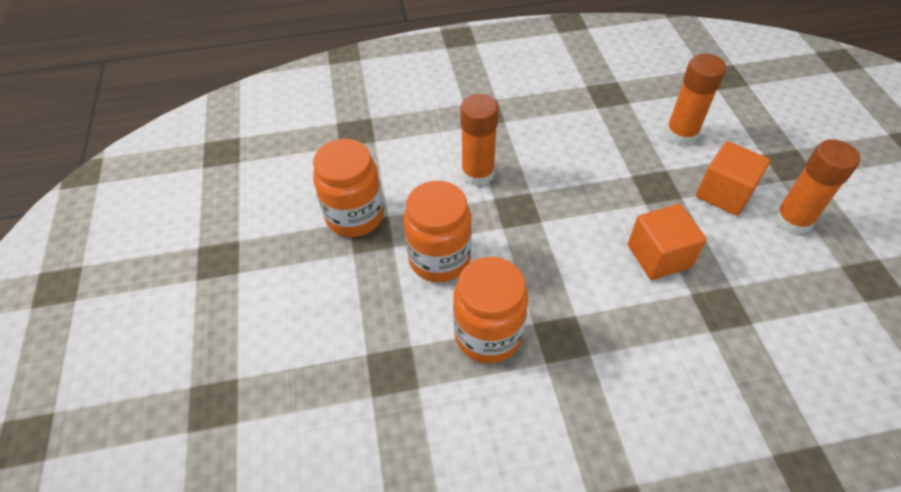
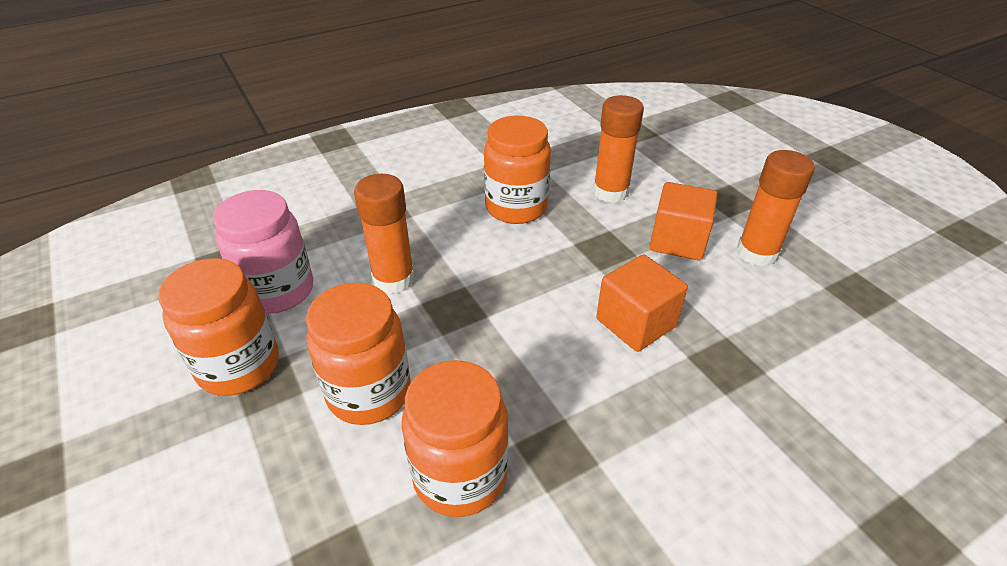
camera: 20 degrees left, 10 degrees down
none -> pink jar [213,190,313,314]
none -> orange jar [484,116,551,224]

